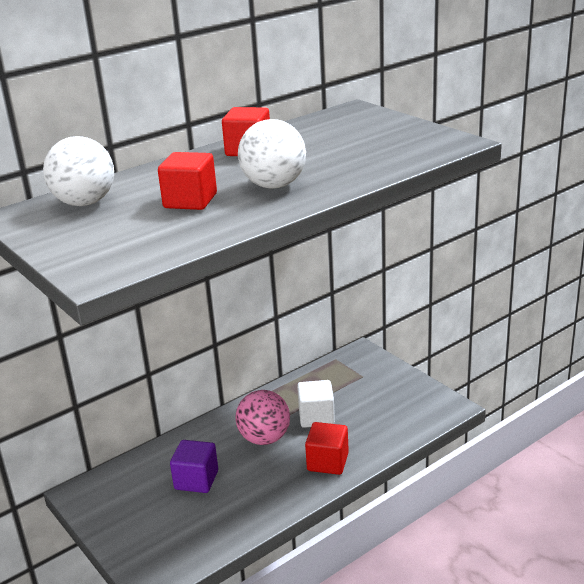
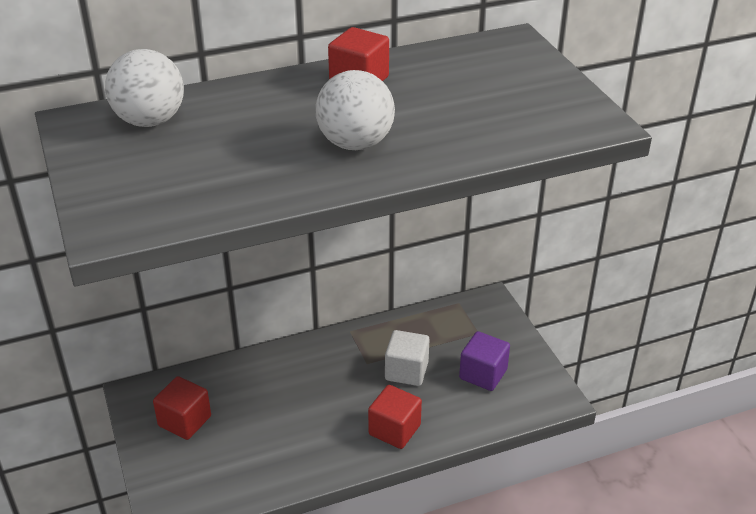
camera: 15 degrees right, 10 degrees up
red cube [158,152,217,210] -> red cube moved to [153,376,211,440]
purple cube [170,440,218,493] -> purple cube moved to [459,331,510,391]
pink ball [235,390,290,445] -> none

